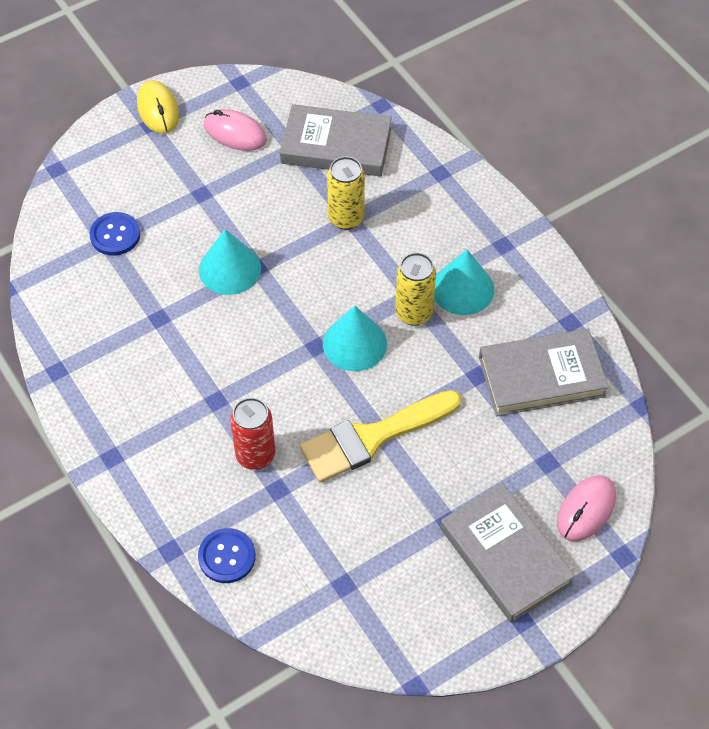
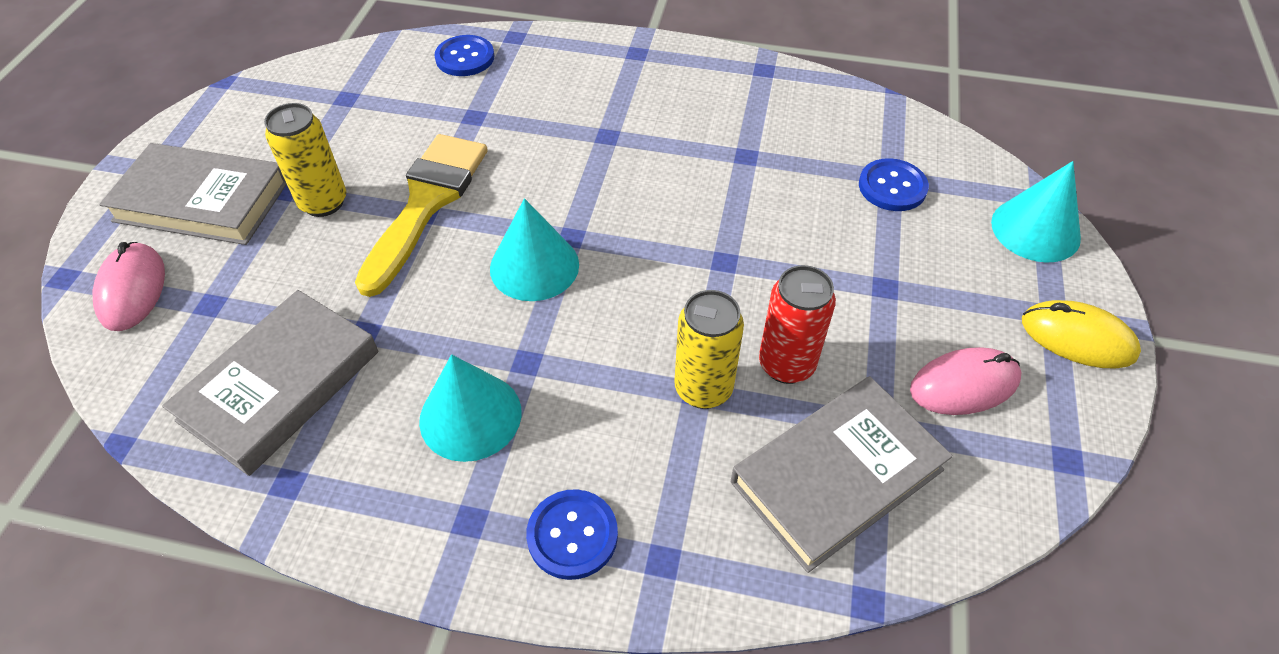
camera: 135 degrees right, 5 degrees down
turquoise cone [199,229,261,295] -> turquoise cone moved to [991,161,1081,263]
red can [230,398,275,470] -> red can moved to [759,265,836,384]
yellow can [395,253,436,326] -> yellow can moved to [264,103,346,217]
none -> blue button [526,489,618,580]

